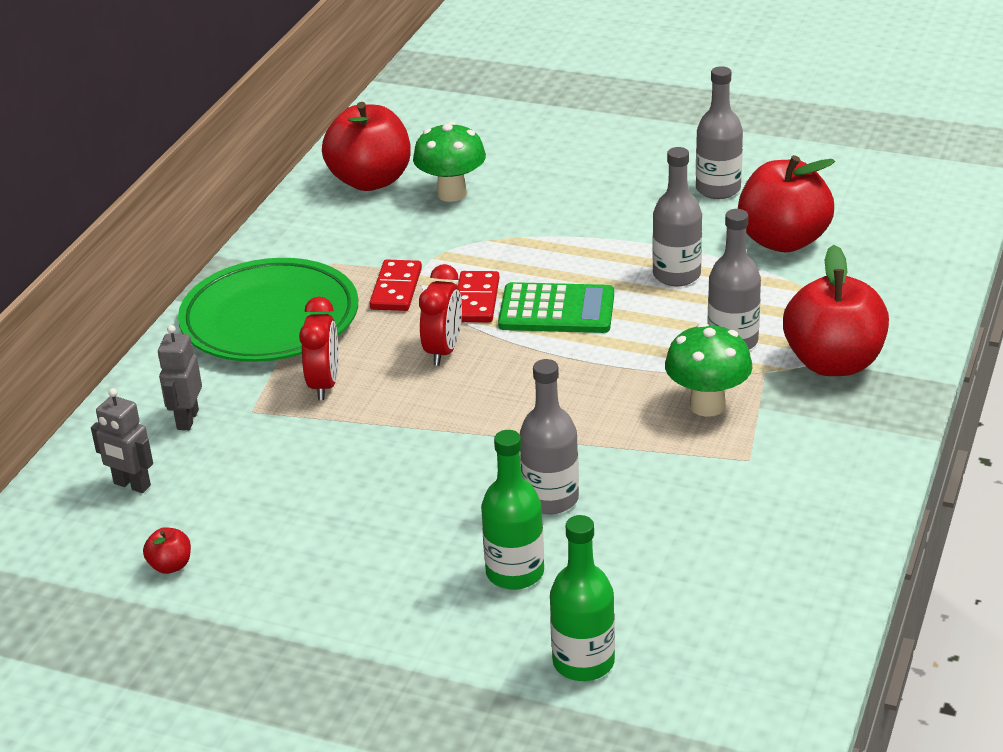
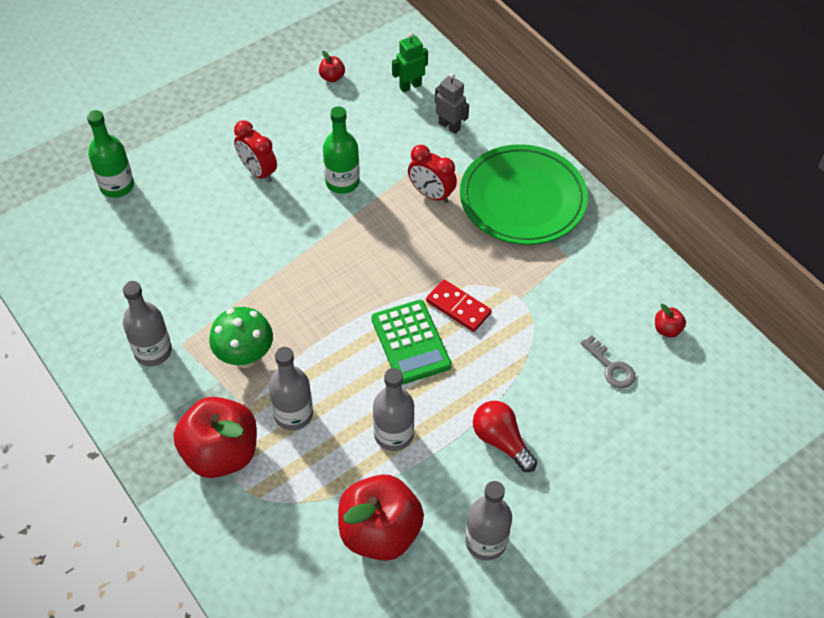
camera: 120 degrees right, 20 degrees up
grey robot [91,388,153,493] -> green robot [392,32,428,92]
red apple [322,102,411,191] -> red apple [655,304,686,337], size x0.41
red domino [369,259,422,311] -> none
green mushroom [413,122,486,202] -> grey key [581,336,635,388]
red clock [419,264,462,366] -> red clock moved to [234,120,277,183]
green bottle [481,430,544,590] -> green bottle moved to [323,106,360,194]
green calculator [498,282,614,333] -> green calculator turned 60 degrees counterclockwise [371,300,452,385]
grey bottle [520,359,579,514] -> grey bottle moved to [123,281,172,366]
none -> red light bulb [473,401,537,472]

